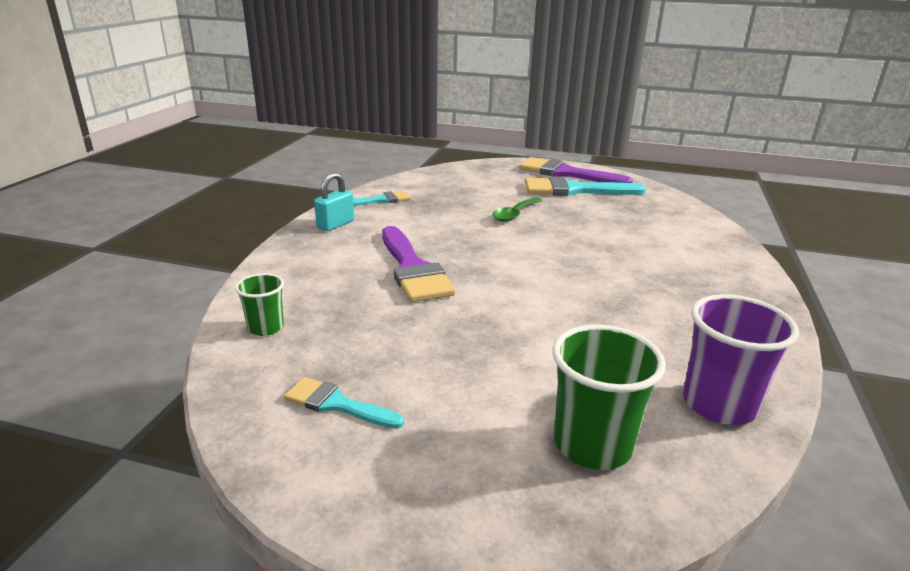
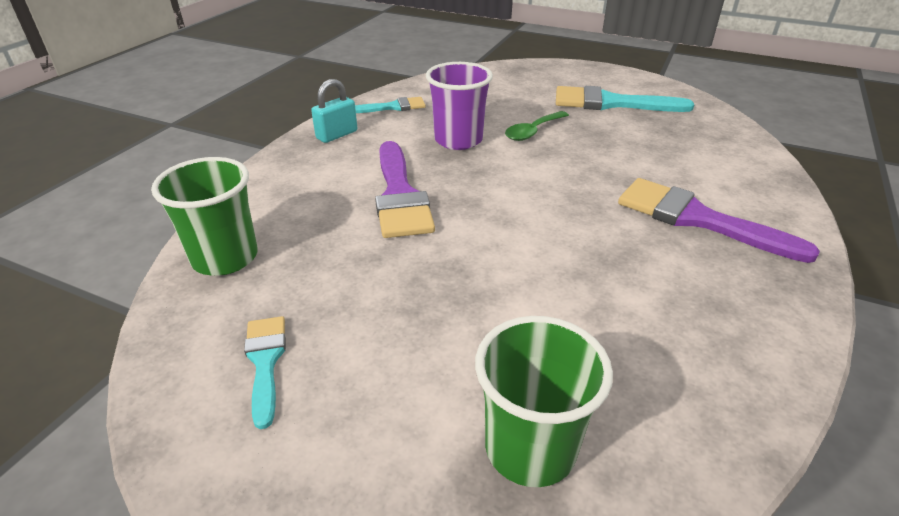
camera: 10 degrees right, 10 degrees up
green cup [235,273,284,336] -> green cup [151,157,258,276], size x1.74
turquoise brush [284,377,404,429] -> turquoise brush turned 45 degrees clockwise [244,316,286,429]
purple brush [519,157,633,183] -> purple brush moved to [618,178,820,263]
purple cup [683,294,799,425] -> purple cup moved to [426,62,493,150]

